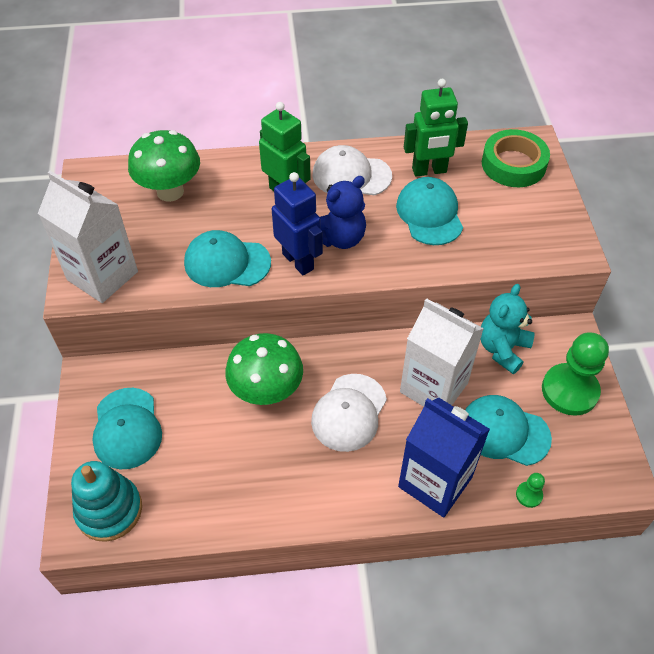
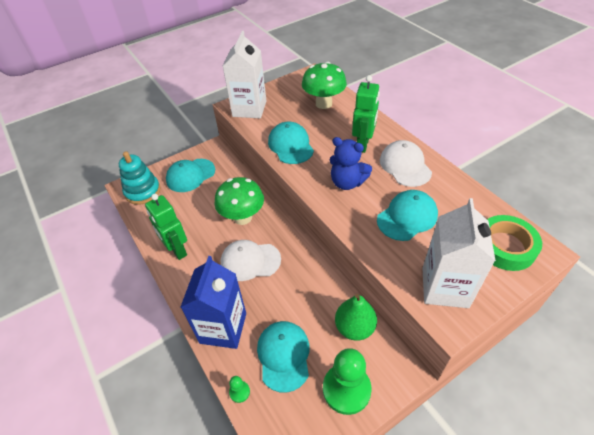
camera: 65 degrees right, 5 degrees down
blue robot [272,172,323,275] -> none
white carton [400,298,484,407] -> white carton moved to [422,198,496,308]
green robot [404,79,468,177] -> green robot moved to [145,194,187,260]
turquoise teddy bear [480,284,535,374] -> green pear [335,294,377,341]

